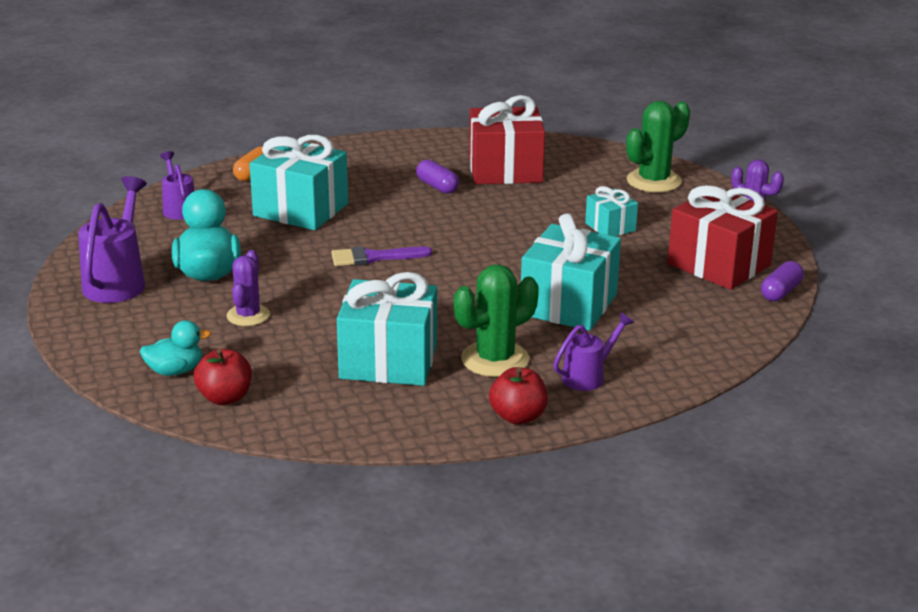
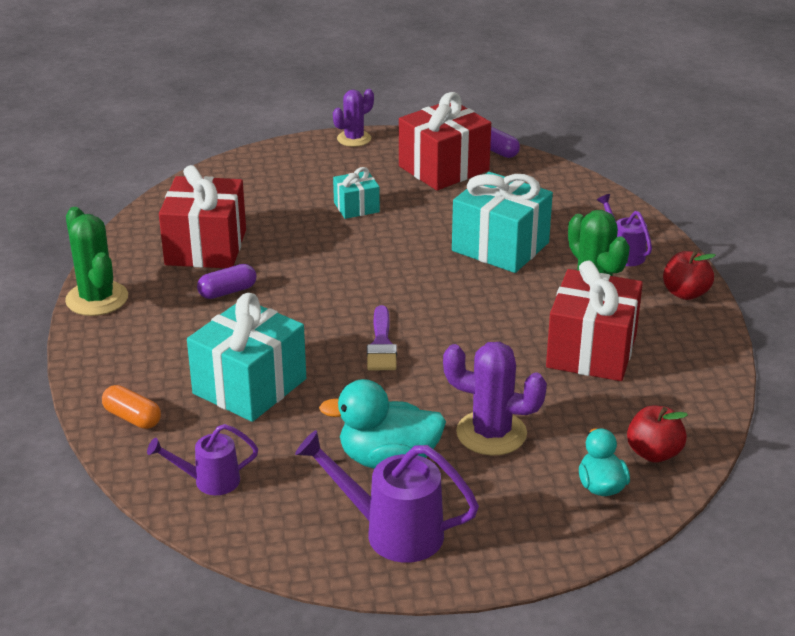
camera: 80 degrees left, 5 degrees up
purple cactus [226,250,270,326] -> purple cactus [443,342,547,456], size x1.51
turquoise gift [337,272,437,386] -> red gift [546,261,643,381]
green cactus [626,101,690,192] -> green cactus moved to [65,207,128,316]

